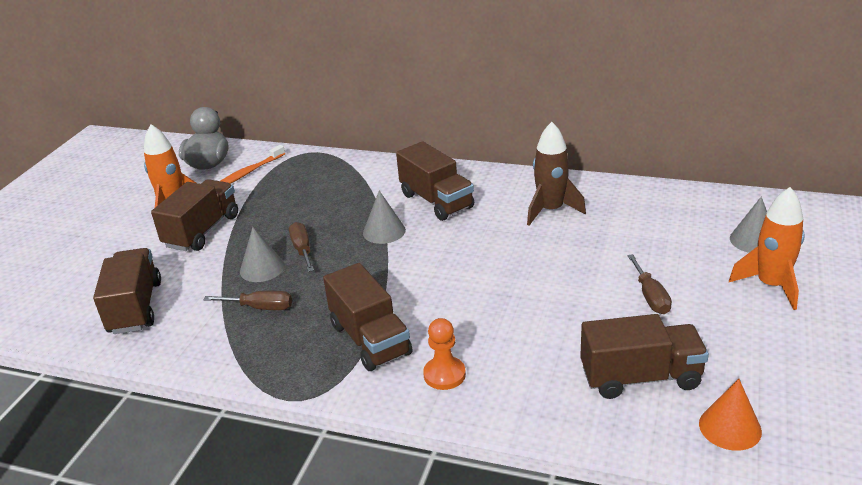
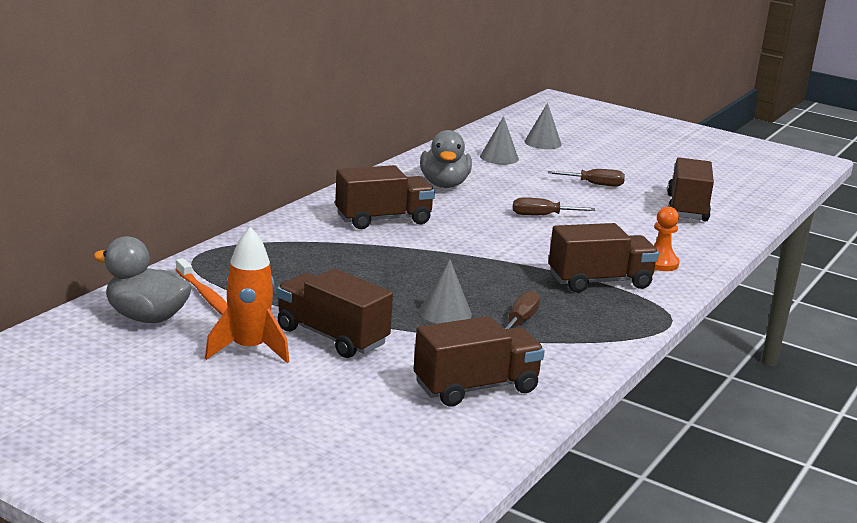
camera: 80 degrees left, 10 degrees down
brown truck [93,248,161,334] -> brown truck turned 150 degrees clockwise [414,316,545,406]
brown screwdriver [289,222,314,272] -> brown screwdriver moved to [513,197,595,215]
grey cone [363,191,406,244] -> grey cone moved to [480,116,519,165]
brown rocket [527,122,586,226] -> grey duck [420,130,472,188]
orange cone [699,379,762,451] -> none
orange rocket [729,187,805,310] -> none

